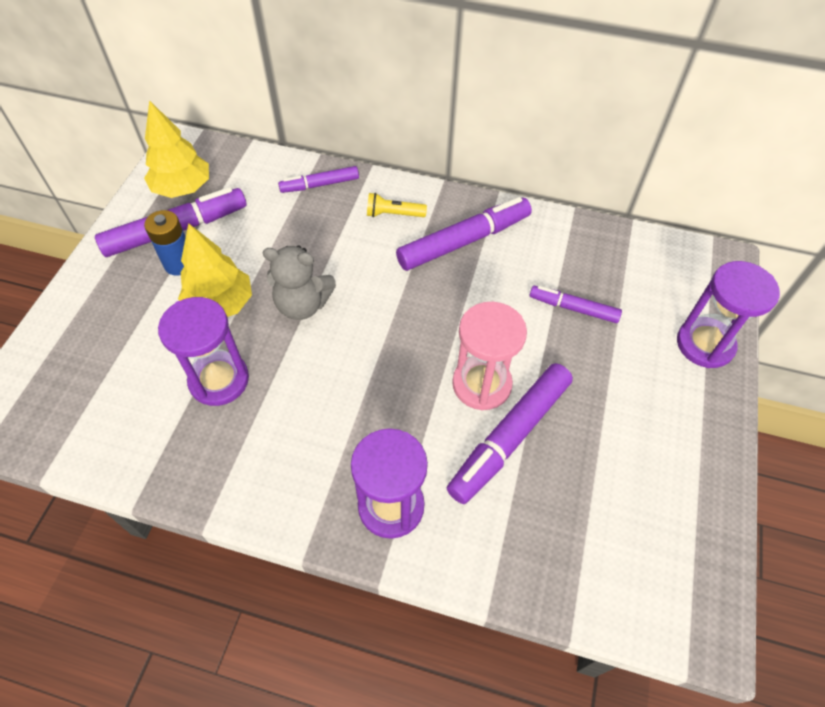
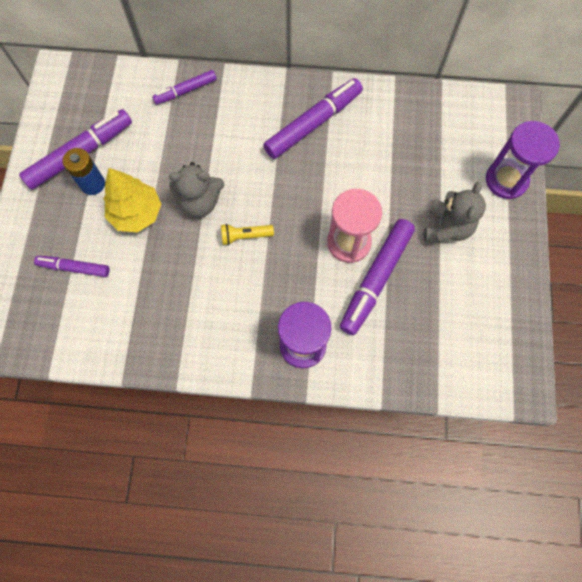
camera: 10 degrees left, 15 degrees up
yellow tree [144,100,209,198] -> none
purple hourglass [158,297,249,406] -> none
yellow flashlight [367,193,427,217] -> yellow flashlight moved to [221,224,274,245]
purple marker [530,286,622,323] -> purple marker moved to [34,256,110,277]
none -> grey teddy bear [424,182,486,243]

